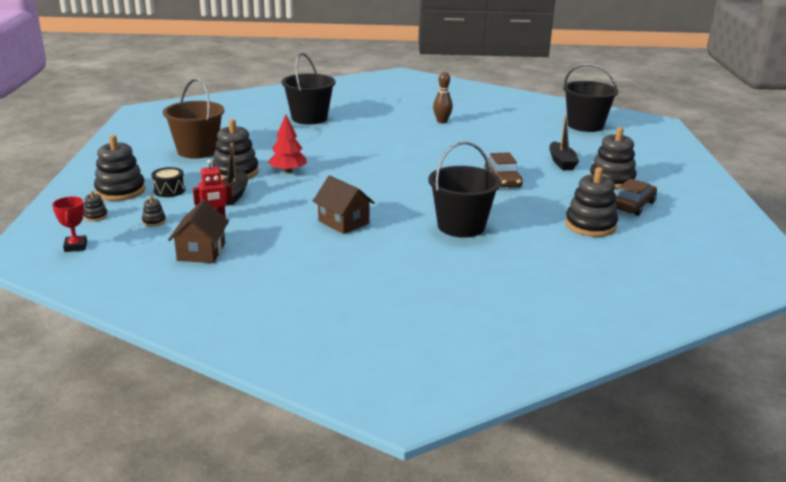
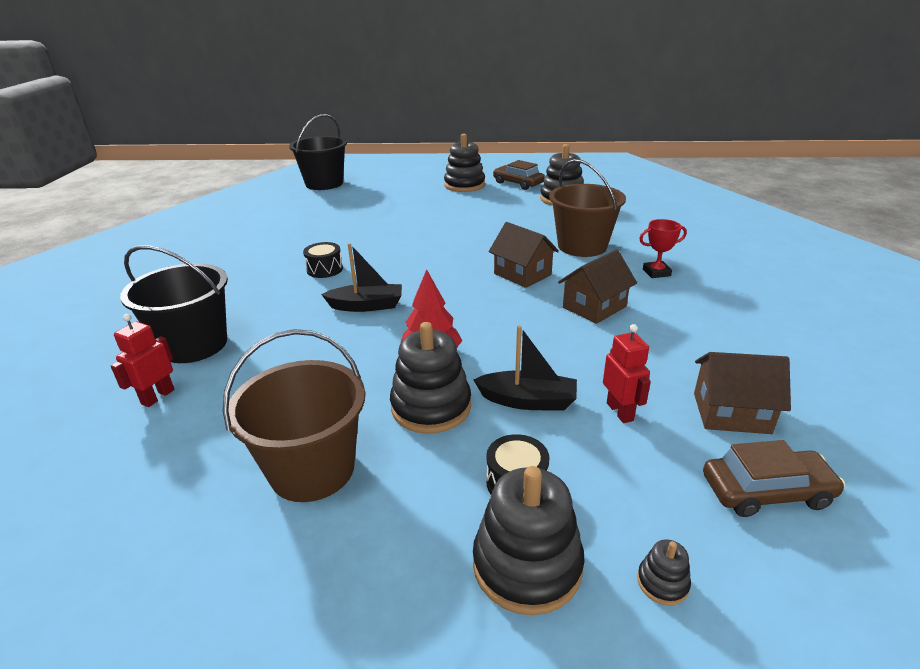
camera: 85 degrees left, 5 degrees up
red trophy [52,196,87,252] -> red trophy moved to [639,219,687,278]
black stacking toy [142,196,166,227] -> none
black bucket [429,141,501,238] -> brown bucket [549,159,626,257]
brown bowling pin [433,72,453,123] -> none
brown car [484,152,523,187] -> brown car moved to [703,440,845,517]
black boat [549,115,579,170] -> black boat moved to [321,243,402,312]
none -> red robot [111,314,175,407]
none -> black drum [303,242,343,278]
none -> brown house [489,222,559,288]

